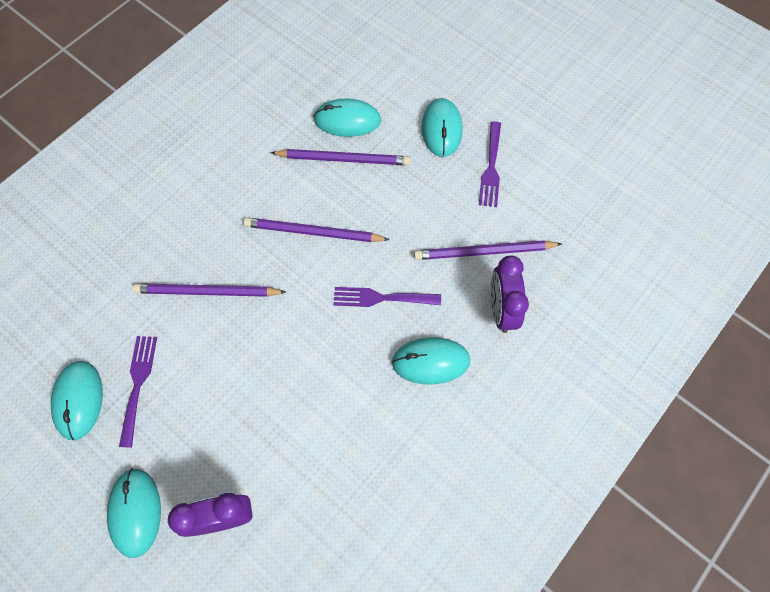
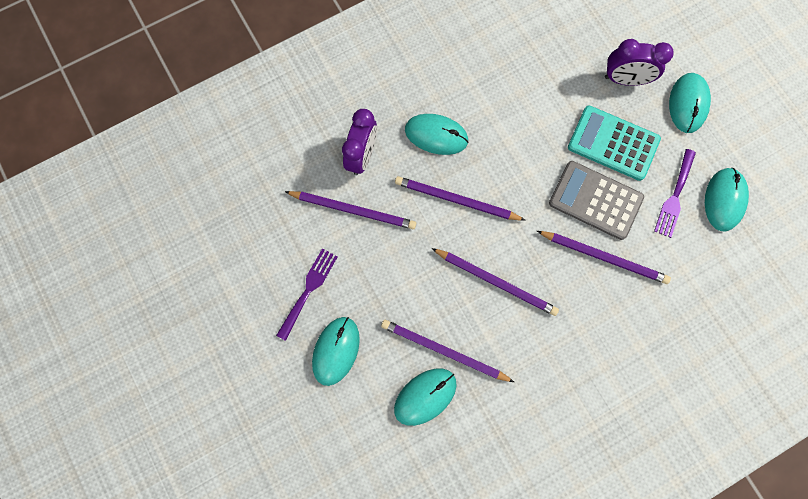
camera: 160 degrees left, 10 degrees up
turquoise mouse [313,99,381,137] -> turquoise mouse turned 60 degrees counterclockwise [394,369,456,426]
purple fork [333,287,441,307] -> purple pencil [395,176,526,221]
none -> grey calculator [549,161,644,240]
none -> turquoise calculator [568,105,661,181]

